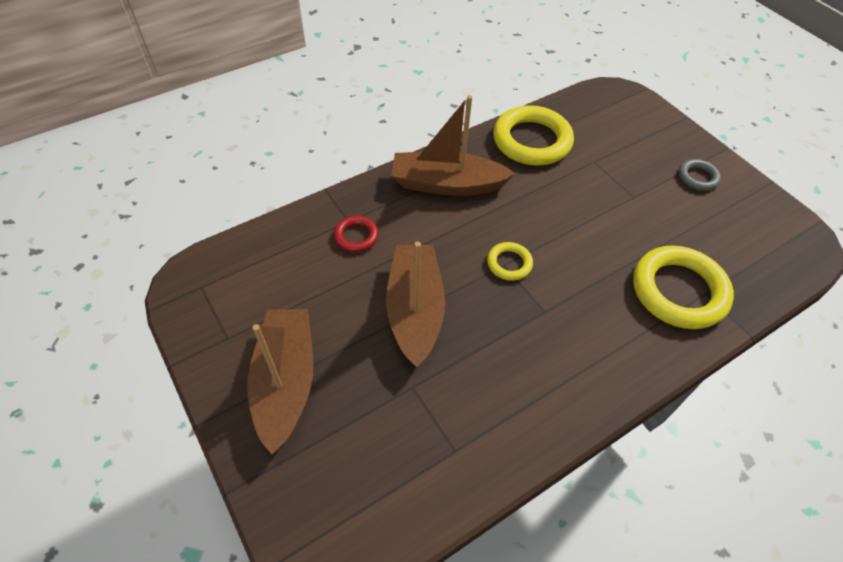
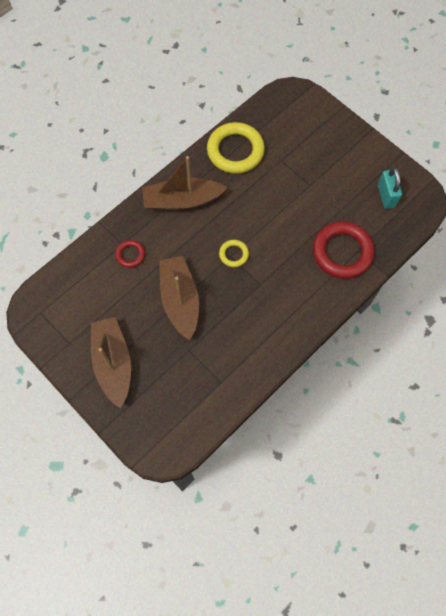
camera: 10 degrees left, 15 degrees up
yellow ring [633,246,734,329] -> red ring [313,221,374,279]
grey ring [679,159,721,191] -> none
none -> turquoise padlock [378,167,402,209]

